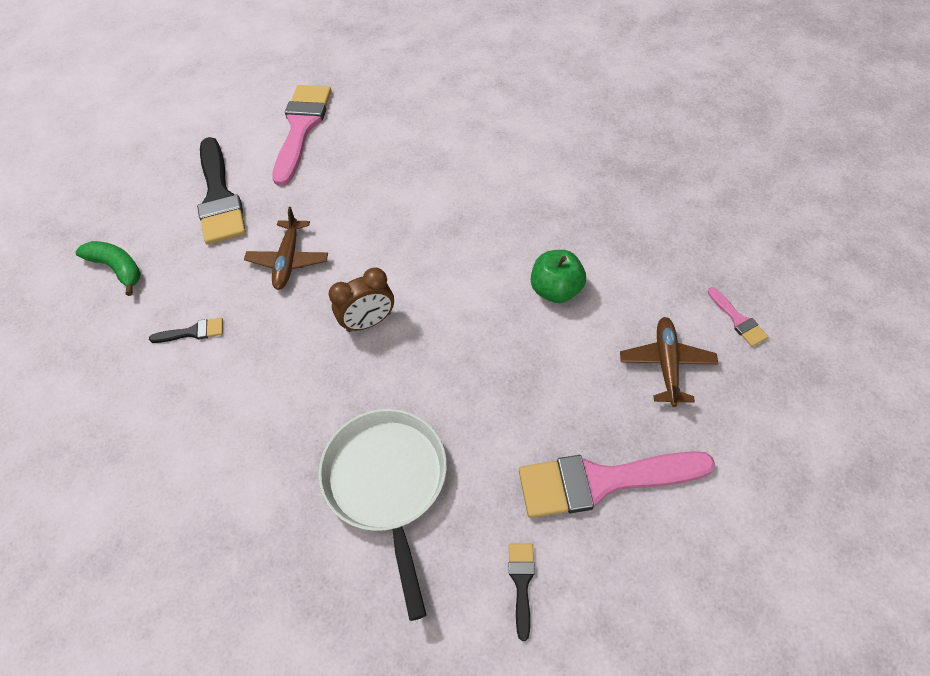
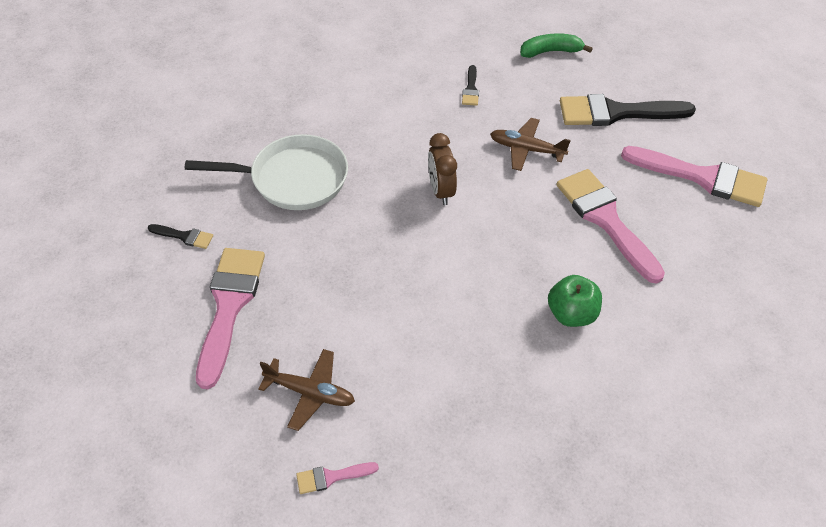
camera: 100 degrees right, 5 degrees down
green banana [75,241,141,296] -> green banana turned 150 degrees counterclockwise [520,33,593,58]
green apple [531,250,586,303] -> green apple moved to [548,275,602,327]
none -> pink brush [556,169,665,284]

